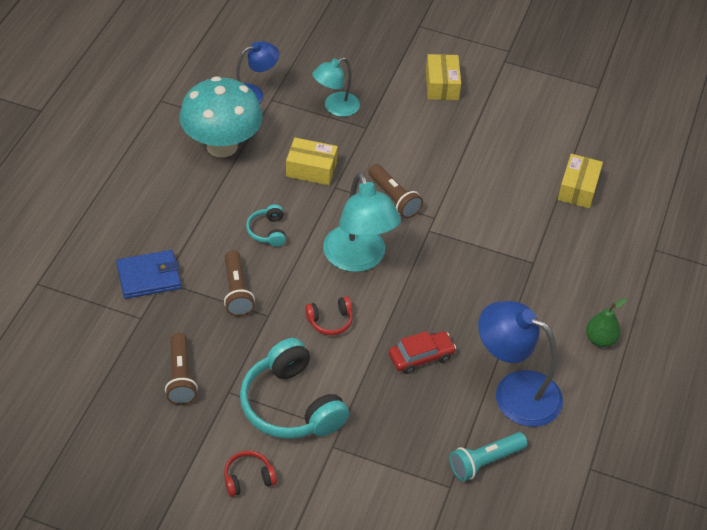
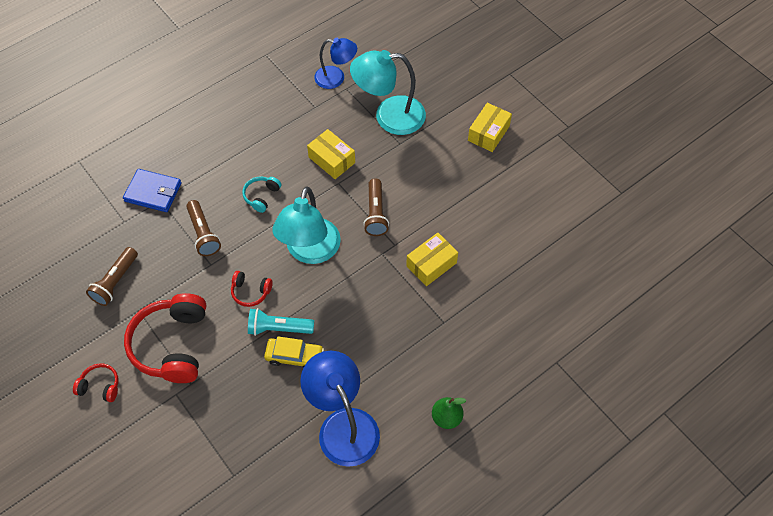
camera: 35 degrees right, 10 degrees up
turquoise mushroom [179,76,263,157] -> none
brown flashlight [224,250,255,316] -> brown flashlight turned 45 degrees counterclockwise [186,200,221,256]
turquoise headphones [240,338,349,439] -> red headphones [124,293,206,383]
turquoise lamp [312,57,360,117] -> turquoise lamp [350,50,426,135], size x1.61
red car [389,331,456,374] -> yellow car [264,336,324,368]
turquoise flashlight [449,432,527,481] -> turquoise flashlight moved to [248,308,314,336]
yellow box [558,154,603,209] -> yellow box moved to [406,233,458,286]

